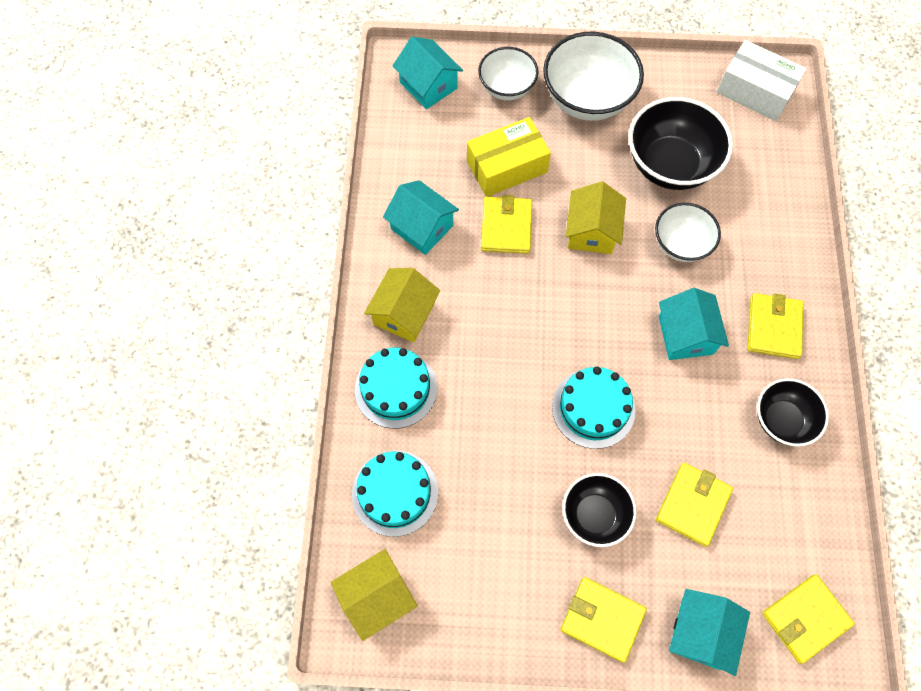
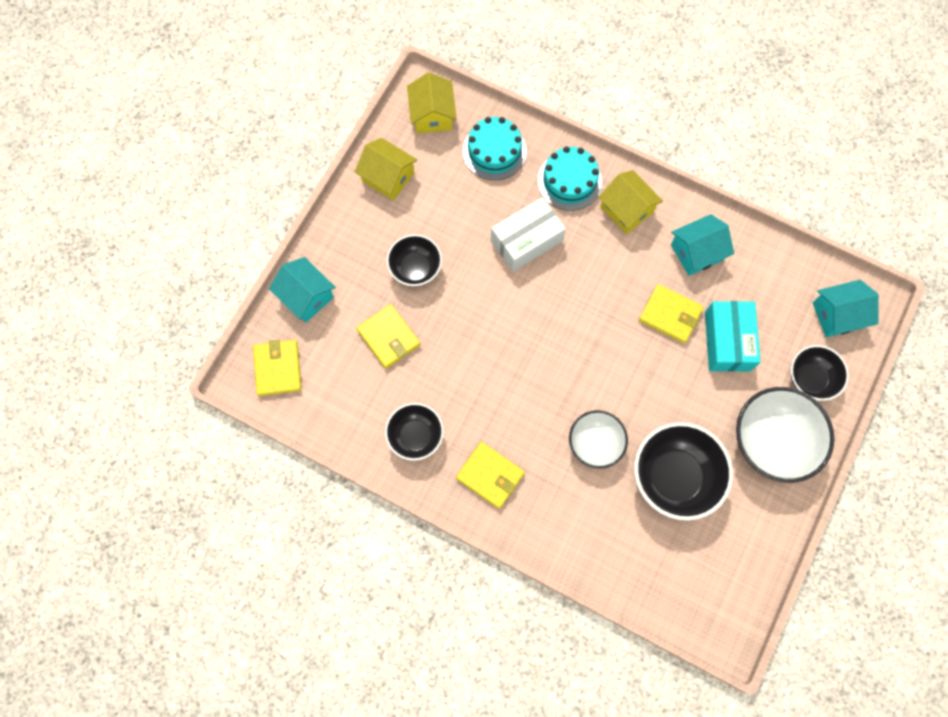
camera: 115 degrees right, 5 degrees up
yellow box [467,117,551,197] -> turquoise box [705,301,761,372]
white bowl [478,47,538,100] -> black bowl [791,345,849,401]
turquoise cake [552,367,636,449] -> none
yellow wallet [560,577,647,663] -> none
yellow house [566,181,626,254] -> yellow house moved to [355,138,417,200]
turquoise house [659,288,729,360] -> none
white box [716,40,807,121] -> white box moved to [491,197,566,272]

